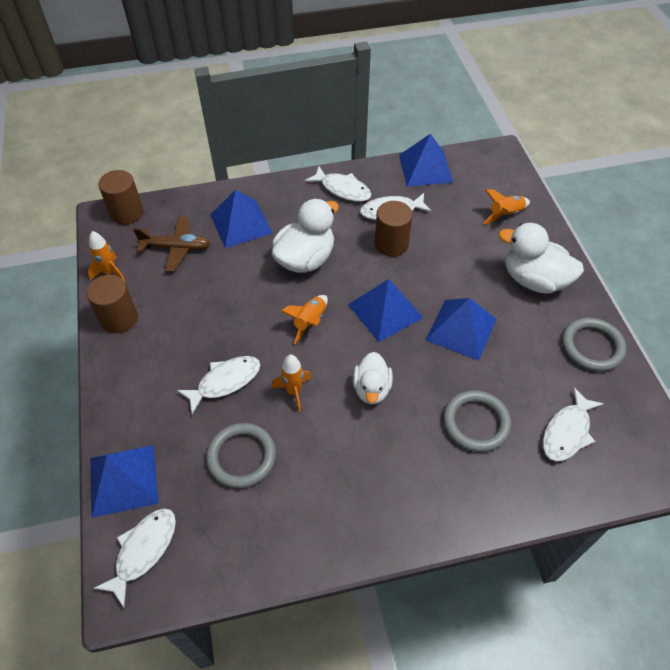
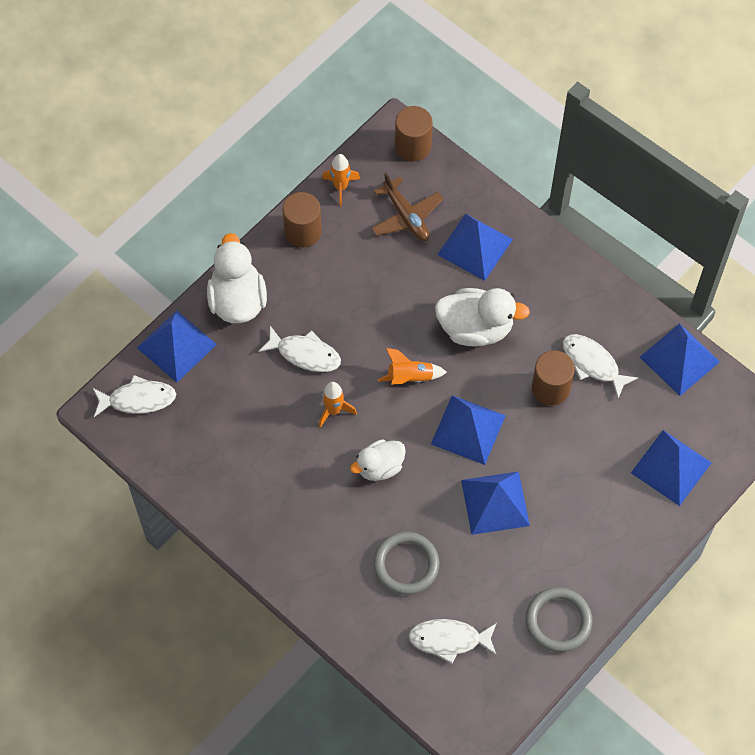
camera: 55 degrees right, 10 degrees up
grey ring [206,423,276,488] -> none
white fish [305,166,372,202] -> none
orange rocket [483,189,530,225] -> blue pyramid [631,430,712,506]
white duck [498,223,584,294] -> white duck moved to [207,233,267,323]

